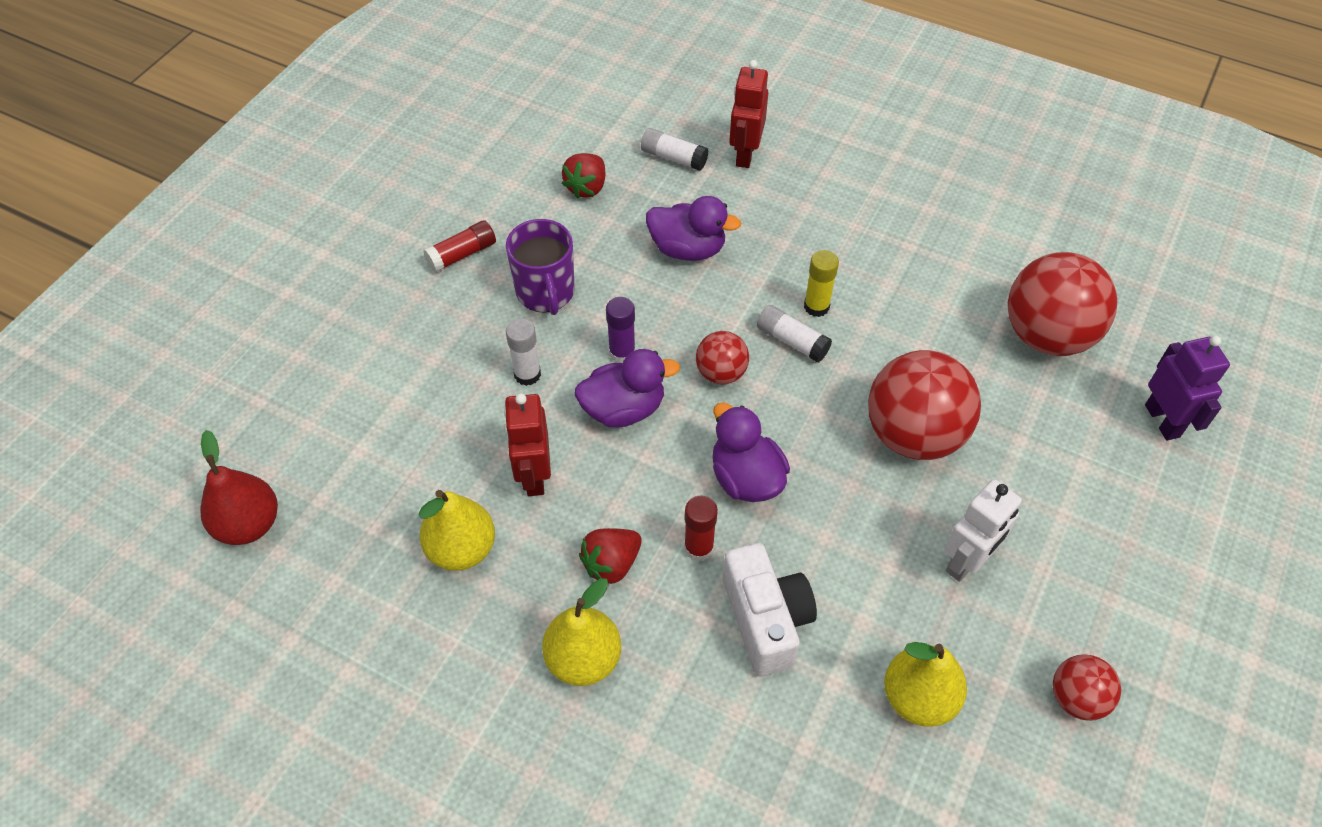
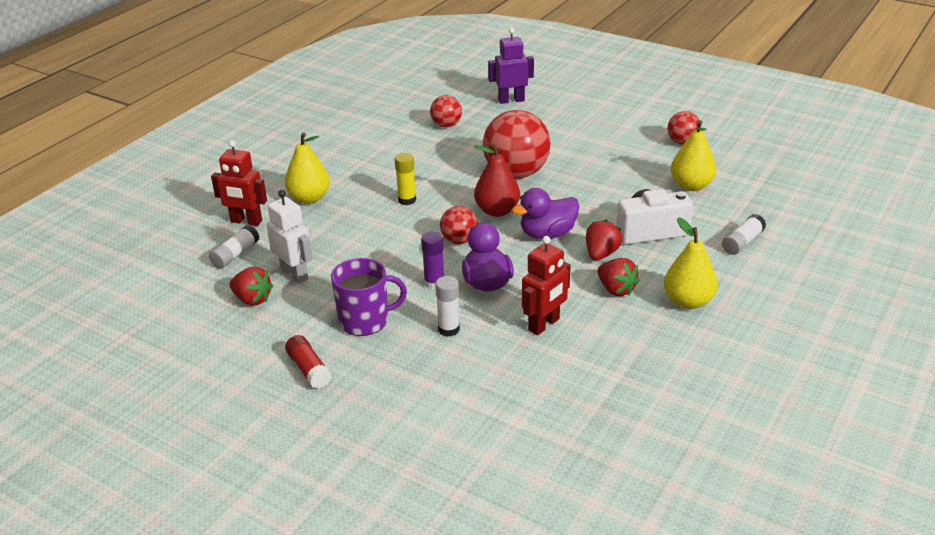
camera: 85 degrees left, 20 degrees down
red pear [200,430,278,545] -> red pear moved to [474,144,520,217]
yellow pear [419,490,495,571] -> yellow pear moved to [285,132,330,204]
red robot [504,393,551,496] -> red robot turned 45 degrees counterclockwise [522,236,571,335]
purple duck [646,196,741,261] -> none
red glue stick [684,495,718,562] -> red strawberry [586,220,622,261]
white glue stick [757,305,832,362] -> white glue stick moved to [722,214,766,255]
white robot [944,479,1022,582] -> white robot moved to [267,190,313,284]
red ball [1008,252,1117,356] -> red ball [430,95,462,128], size x0.52

